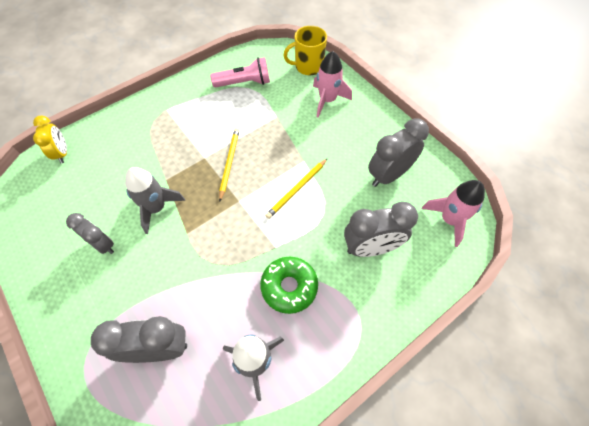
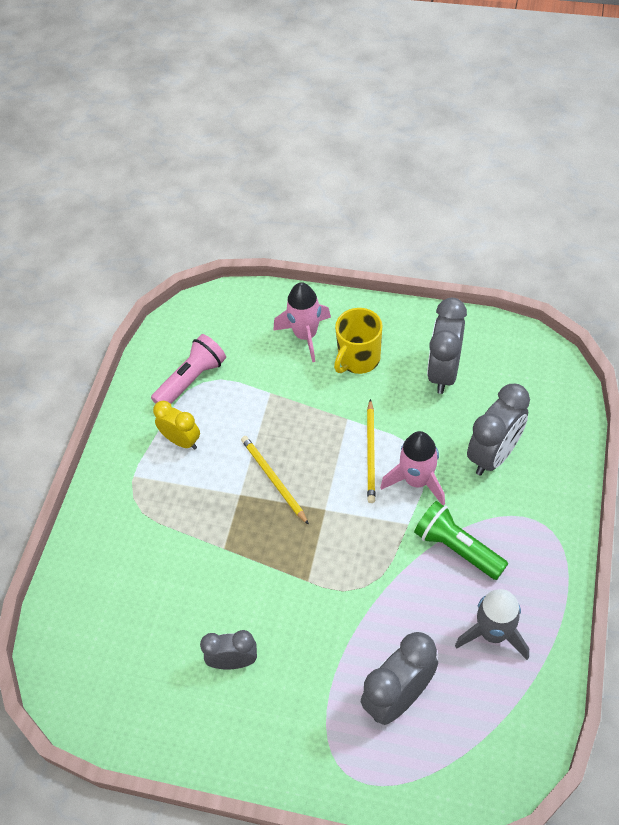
camera: 35 degrees left, 5 degrees down
yellow clock [33,115,67,164] -> yellow clock moved to [153,401,200,450]
grey rocket [125,167,185,234] -> none
green donut [260,257,318,314] -> green flashlight [414,501,508,580]
yellow mug [283,26,327,75] -> yellow mug moved to [334,308,382,374]
pink rocket [421,180,485,247] -> pink rocket moved to [380,431,445,506]

